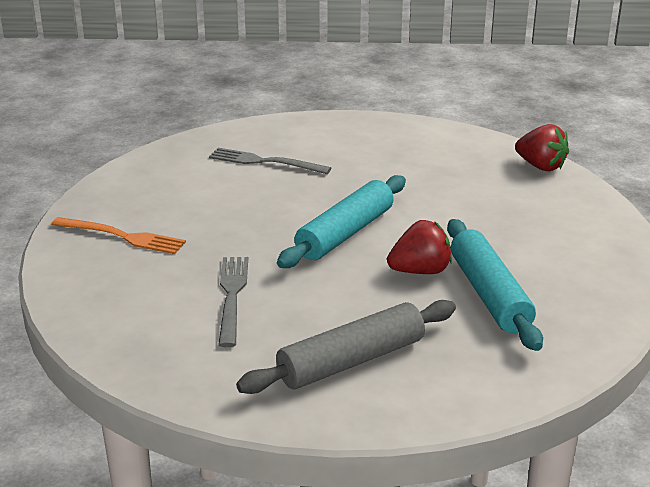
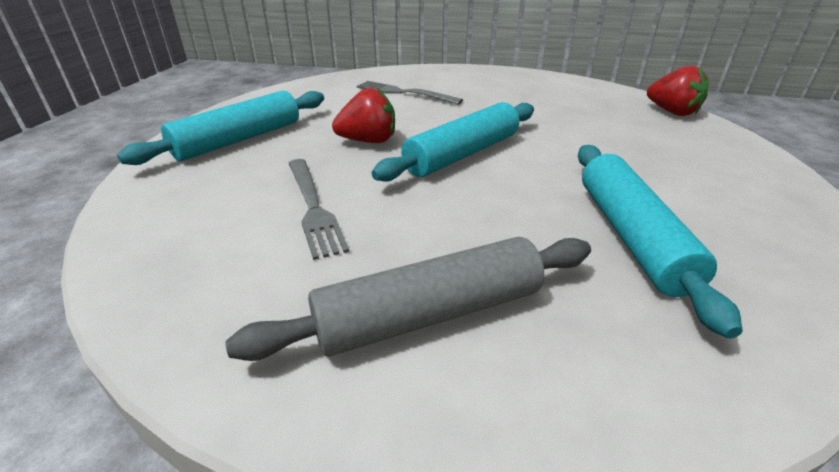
camera: 10 degrees right, 5 degrees up
orange fork [51,217,186,254] -> turquoise rolling pin [117,90,324,165]
grey fork [218,257,248,347] -> grey fork turned 150 degrees clockwise [288,159,349,260]
red strawberry [387,220,452,274] -> red strawberry moved to [332,88,395,143]

